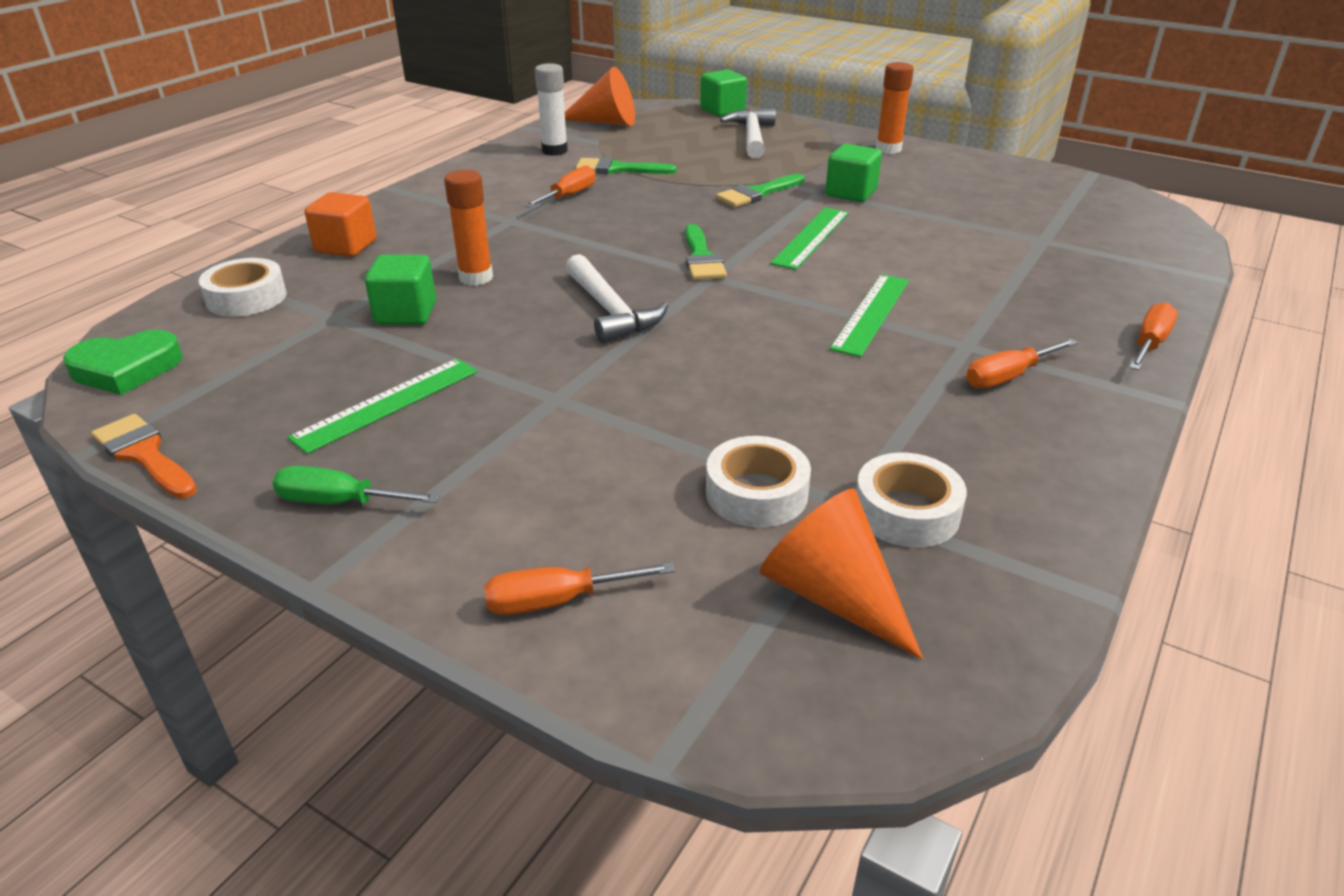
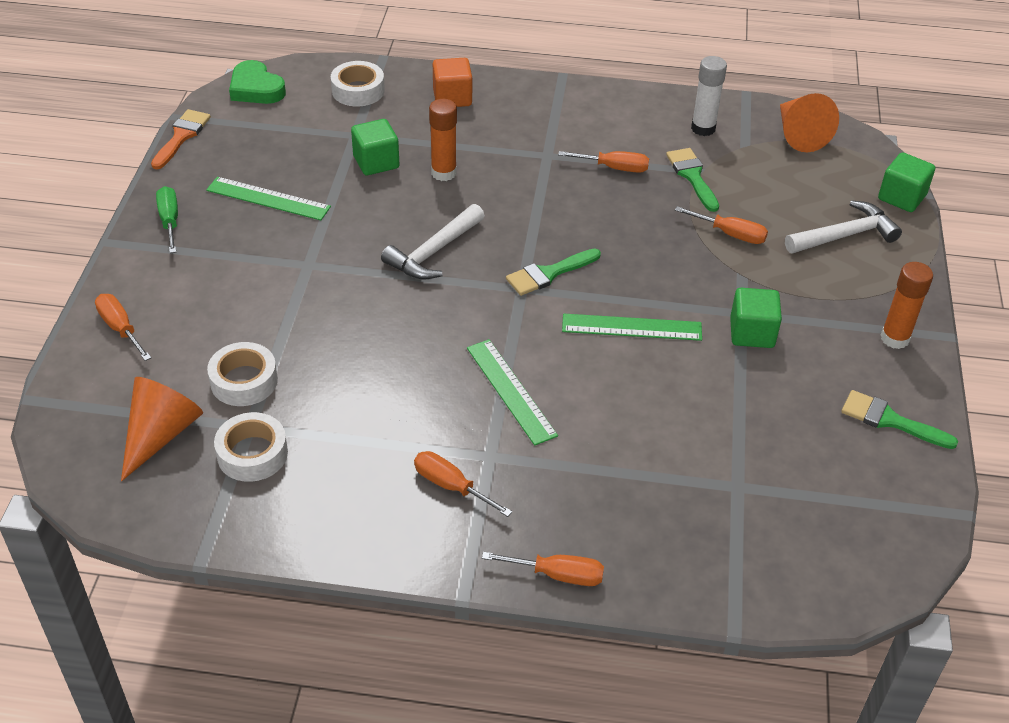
camera: 65 degrees right, 10 degrees up
green brush [716,173,805,207] -> green brush moved to [841,390,958,449]
green ruler [830,274,909,357] -> green ruler turned 60 degrees clockwise [467,339,558,446]
none -> orange screwdriver [675,206,768,244]

